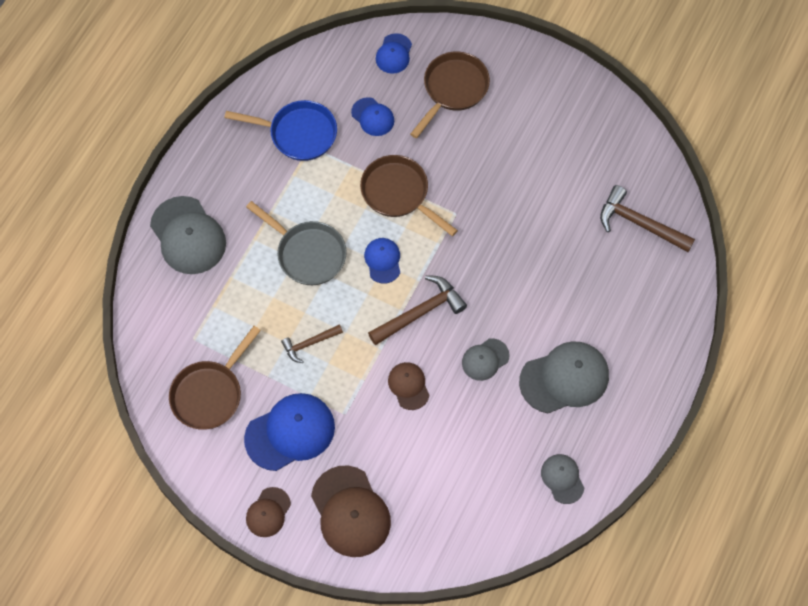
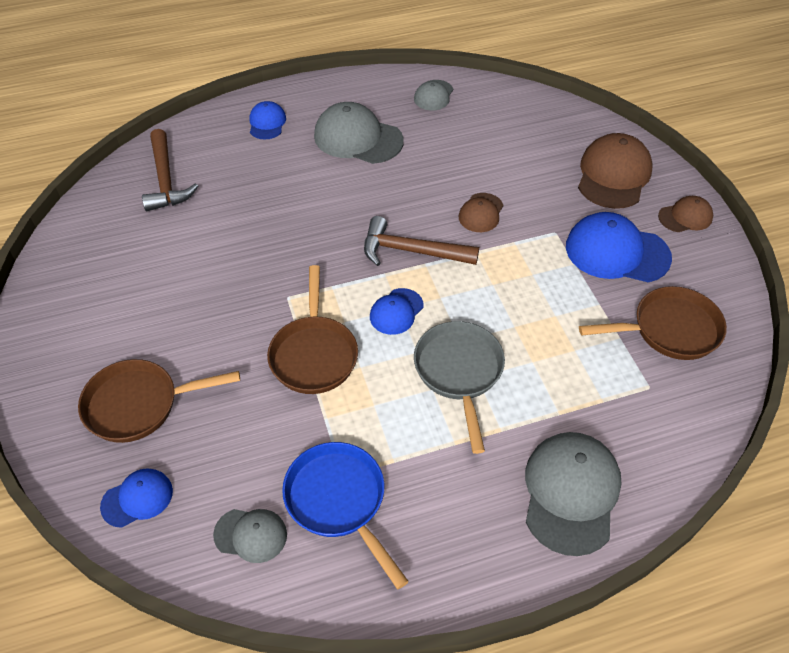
camera: 135 degrees left, 15 degrees down
brown hammer [281,325,343,363] -> none
blue cap [351,97,394,136] -> blue cap moved to [250,101,286,140]
grey cap [462,338,509,381] -> grey cap moved to [213,509,287,563]

